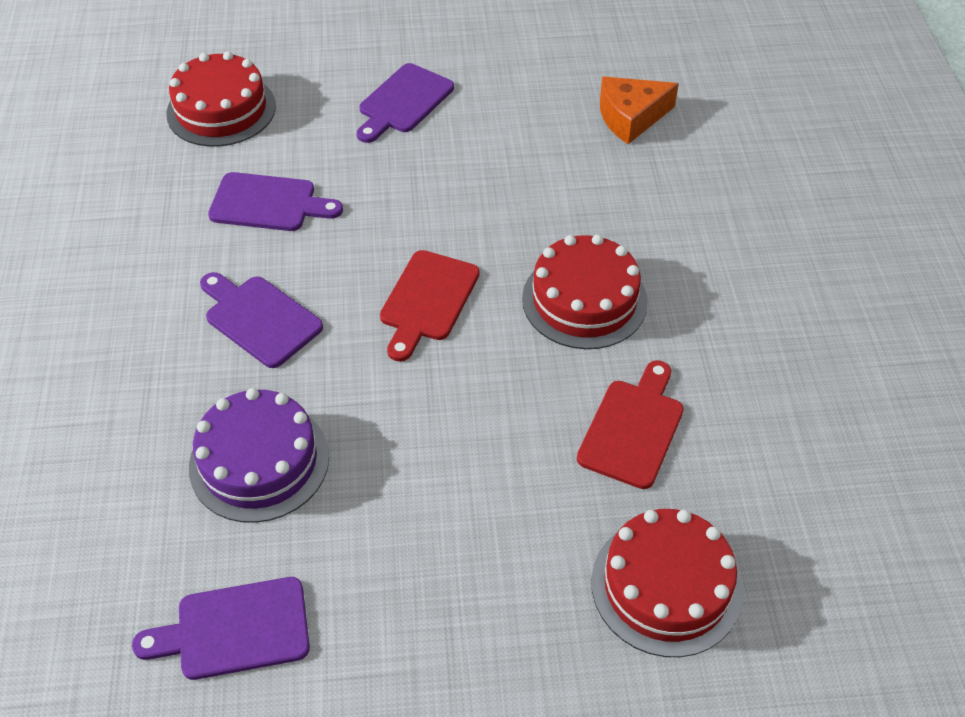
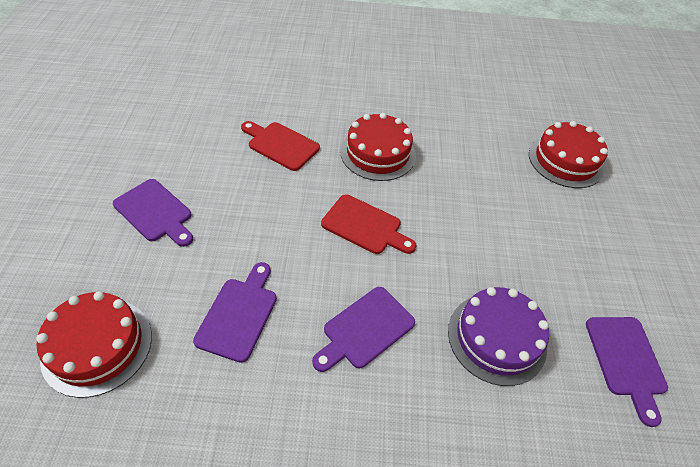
camera: 85 degrees left, 0 degrees up
red cutting board [577,360,684,489] -> red cutting board moved to [241,121,320,171]
orange cheese [600,77,679,144] -> none

